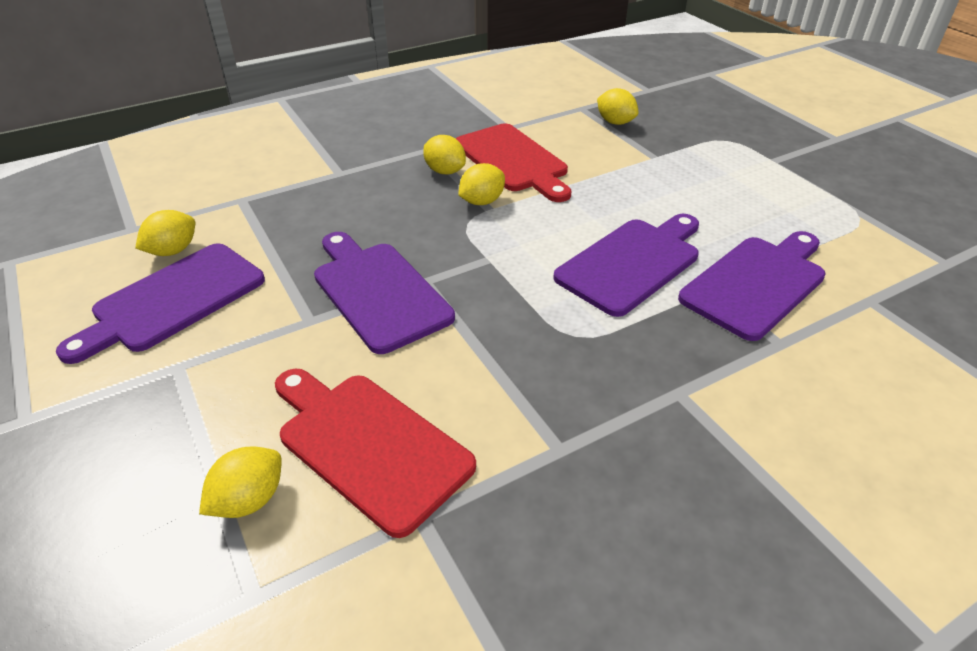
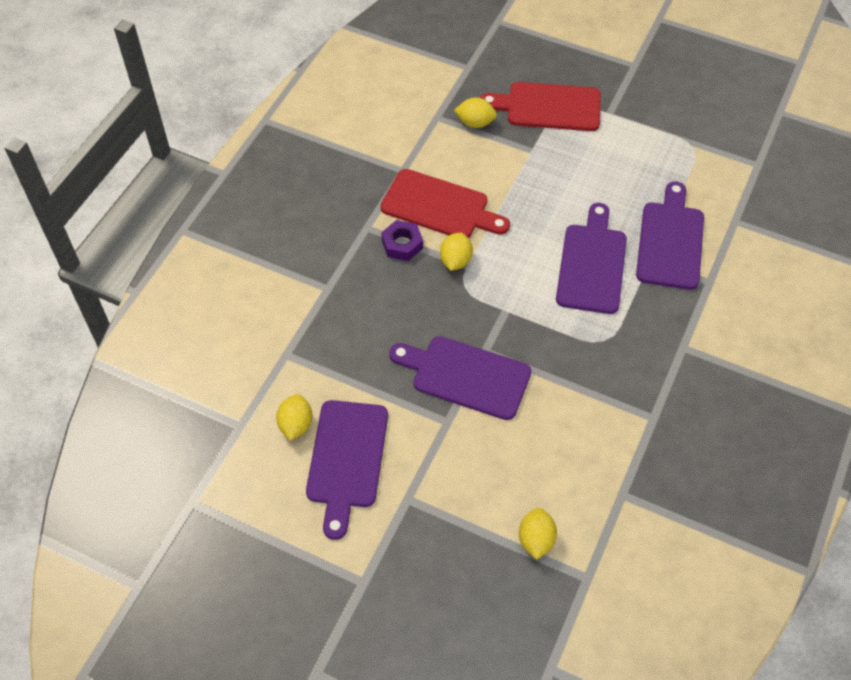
camera: 35 degrees left, 15 degrees up
red cutting board [275,368,476,538] -> red cutting board moved to [480,82,601,131]
yellow lemon [423,135,466,174] -> purple nut [381,220,423,261]

